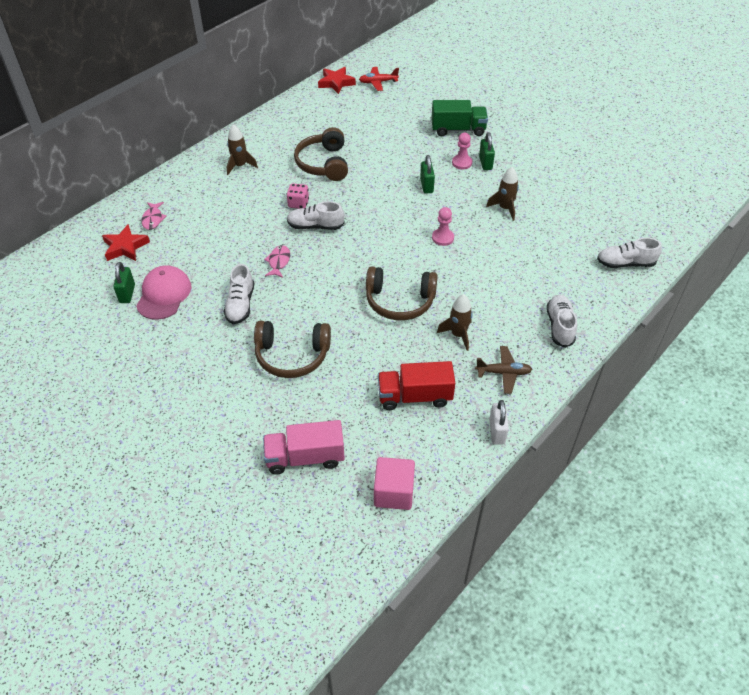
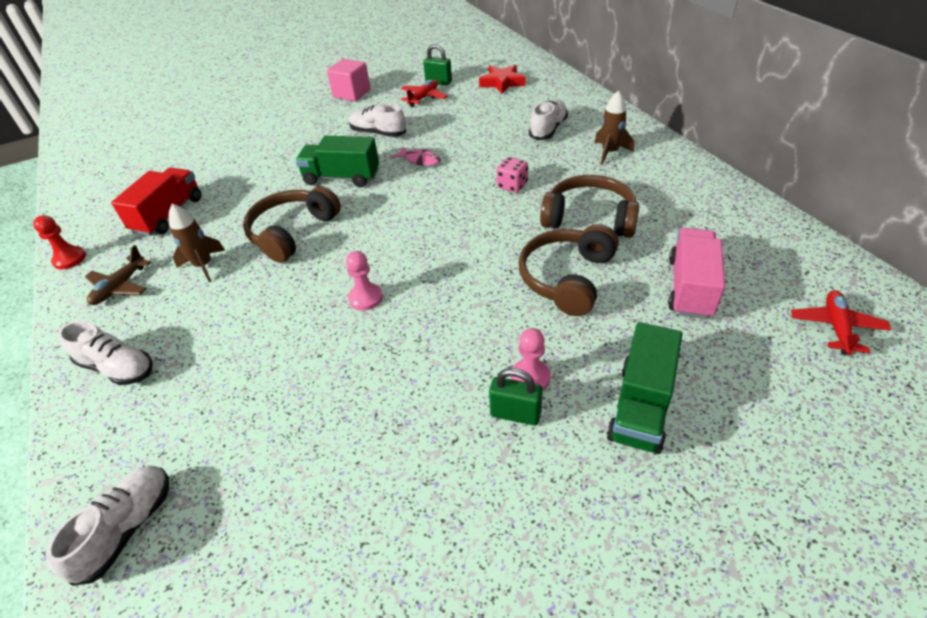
camera: 115 degrees right, 5 degrees down
pink cap [136,265,191,320] -> red plane [401,79,448,107]
pink fish [141,202,167,230] -> none
brown headphones [254,321,331,378] -> brown headphones moved to [519,224,619,316]
pink truck [263,420,345,474] -> pink truck moved to [668,228,725,319]
white shoe [287,201,345,230] -> white shoe moved to [529,100,568,140]
red star [318,67,356,94] -> none
pink cube [374,457,415,510] -> pink cube moved to [327,59,371,102]
green padlock [420,155,435,194] -> none
brown rocket [486,167,519,221] -> none
white padlock [489,400,509,445] -> red pawn [33,215,86,270]
none -> green truck [295,136,379,187]

